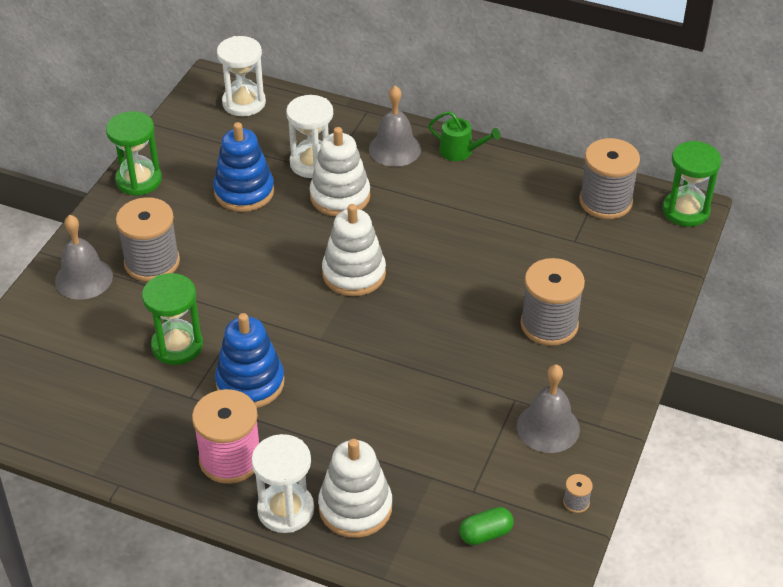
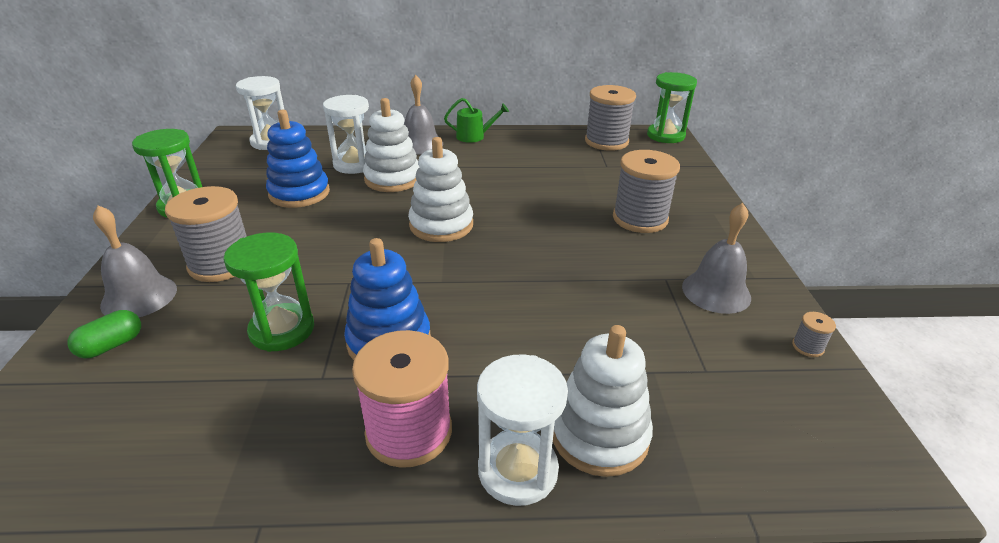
camera: 25 degrees left, 10 degrees down
green capsule [460,507,513,545] -> green capsule moved to [68,310,141,359]

